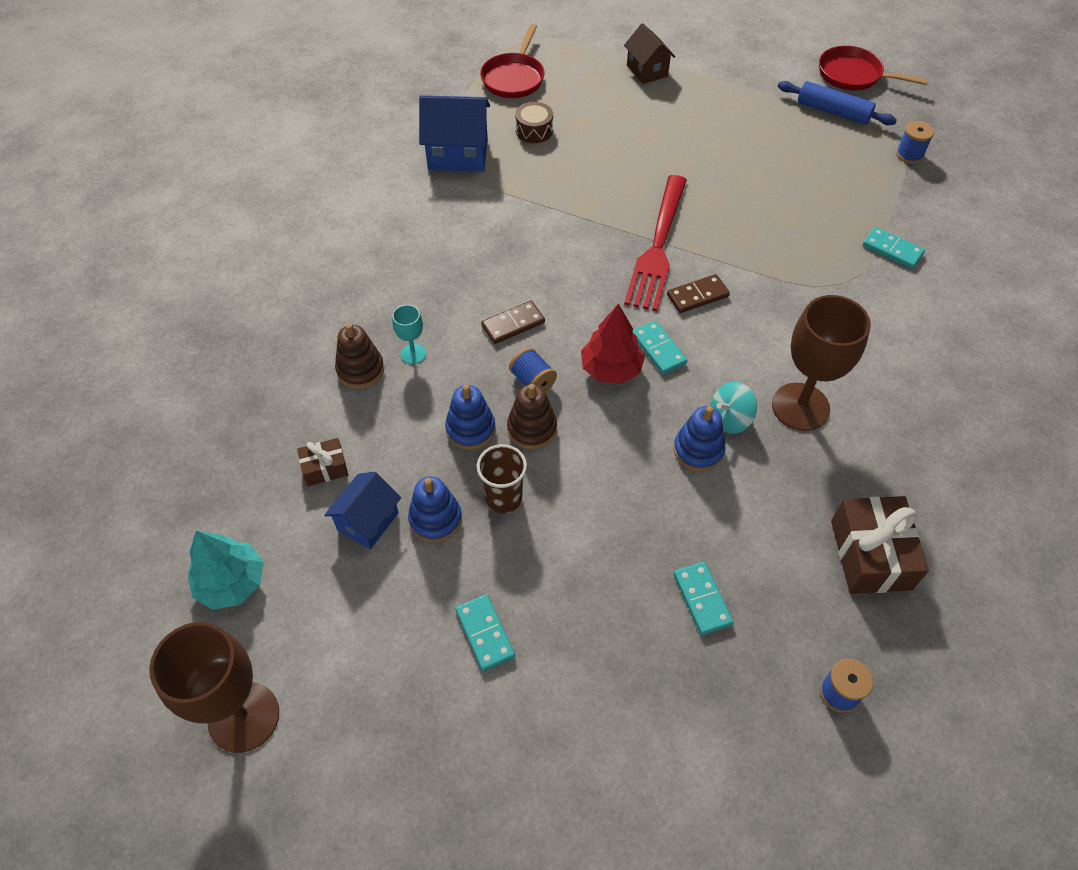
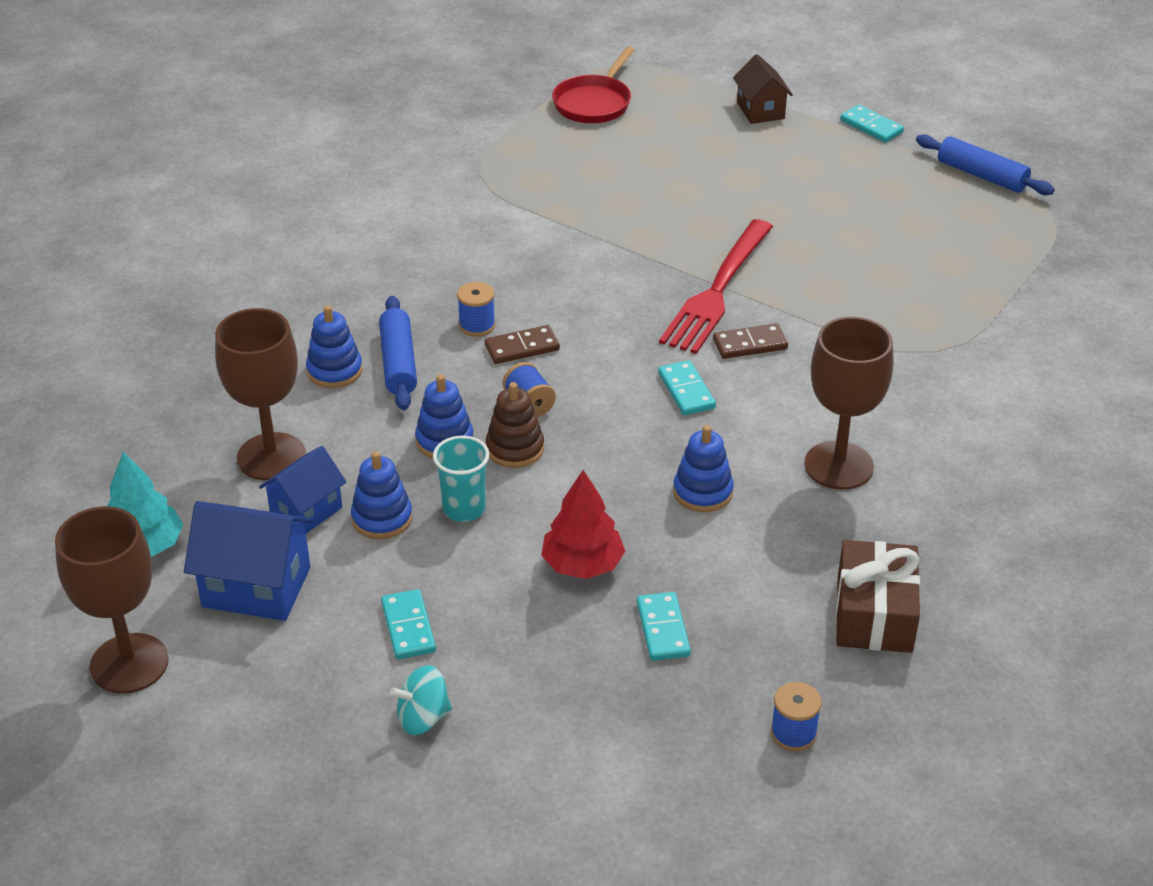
camera: 10 degrees right, 15 degrees down
brown gift [297,438,348,486] -> brown goblet [215,308,306,481]
brown stacking toy [335,323,384,389] -> blue stacking toy [306,305,363,388]
turquoise goblet [392,305,426,364] -> blue rolling pin [379,296,417,410]
blue house [419,95,490,172] -> blue house moved to [184,501,314,621]
brown cup [477,444,527,514] -> turquoise cup [433,436,489,522]
brown drum [515,102,553,143] -> none
red tree [581,303,645,384] -> red tree moved to [541,470,625,579]
turquoise spinning top [711,382,757,434] -> turquoise spinning top moved to [390,665,452,735]
red pan [819,46,929,91] -> none
turquoise domino [863,227,925,269] -> turquoise domino moved to [840,105,904,143]
blue spool [896,121,934,164] -> blue spool moved to [457,282,495,336]

